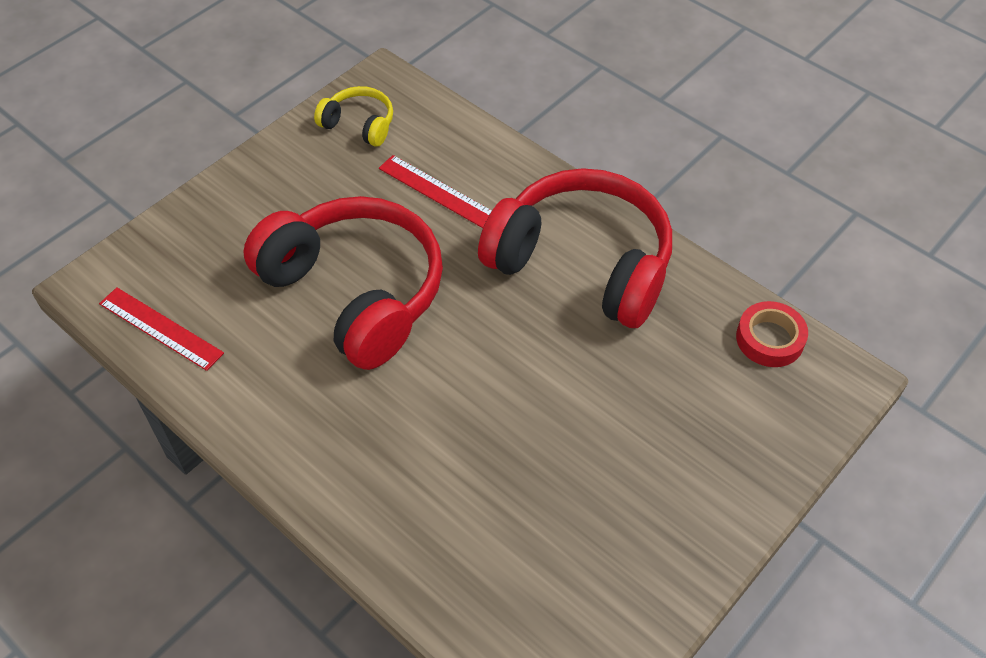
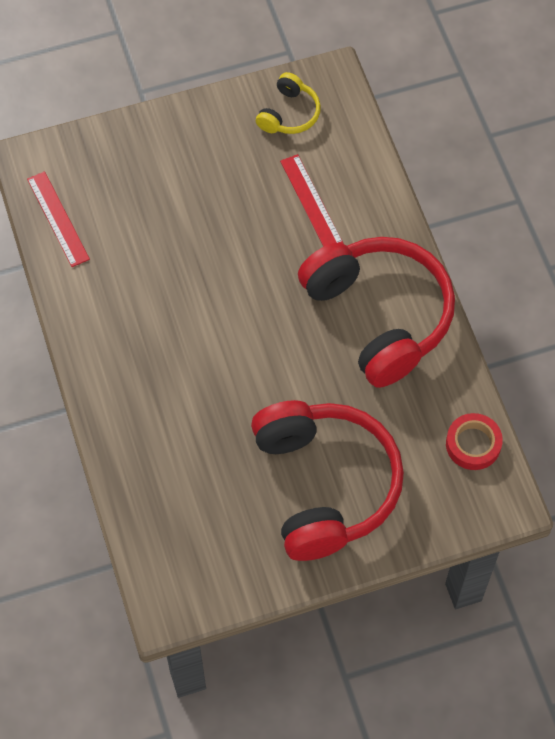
camera: 30 degrees right, 10 degrees up
red headphones [243,196,443,370] -> red headphones moved to [251,400,404,561]
yellow headphones [314,86,393,147] -> yellow headphones turned 60 degrees clockwise [256,72,321,134]

